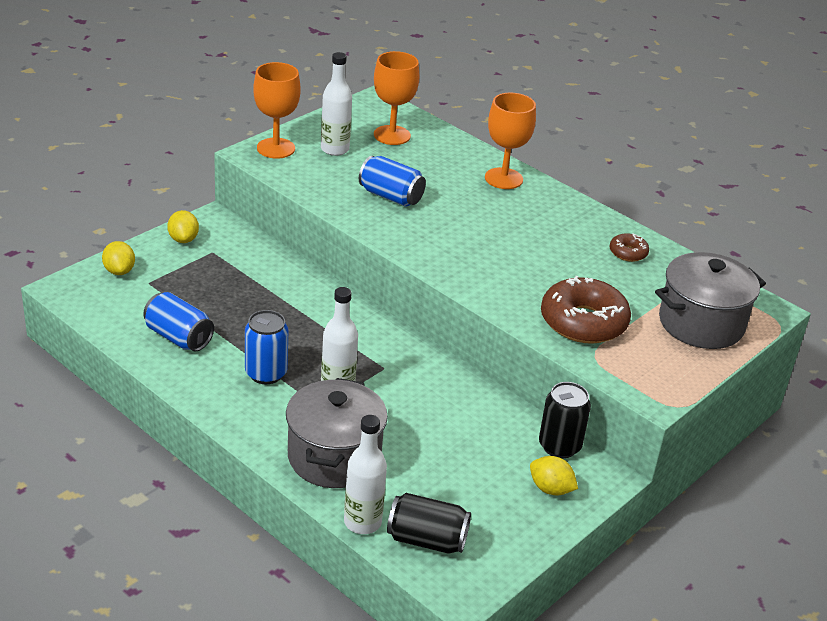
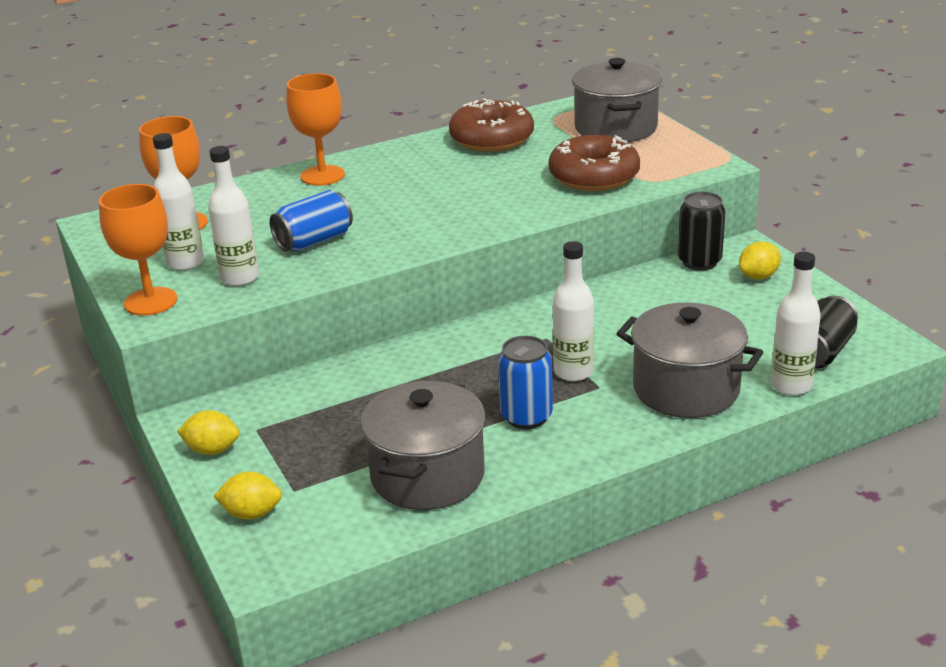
camera: 65 degrees left, 5 degrees down
blue can [143,292,214,352] -> grey pot [361,381,486,510]
brown donut [610,233,649,262] -> brown donut [449,98,534,152], size x2.09
none -> white bottle [208,146,259,286]

